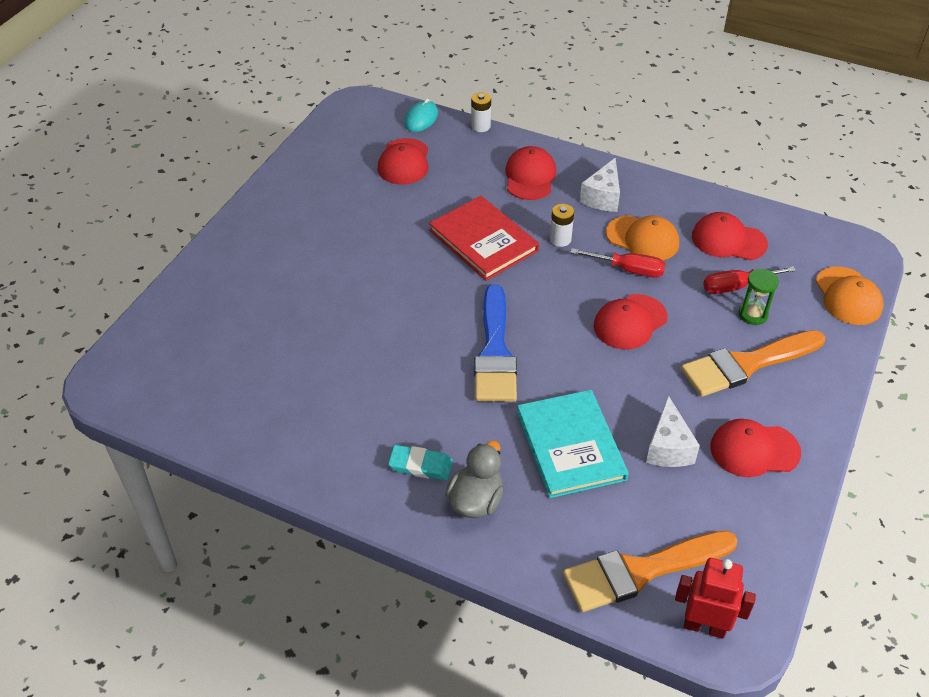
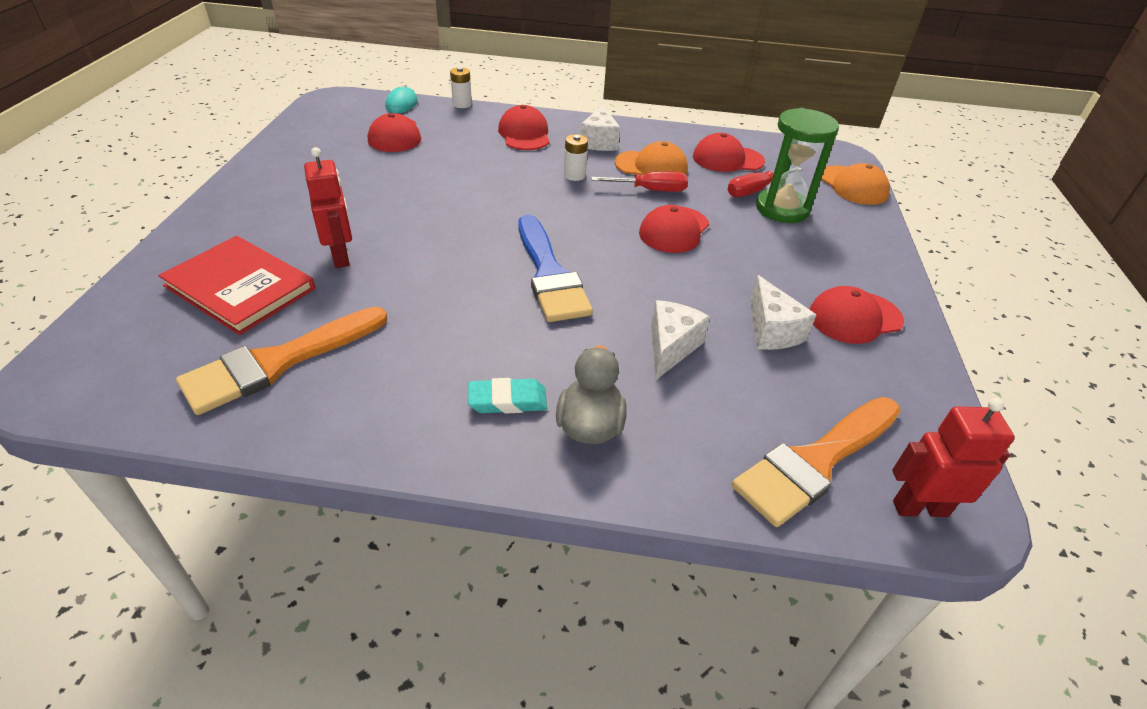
camera: 20 degrees left, 5 degrees down
red book [429,196,539,281] -> red book moved to [158,236,315,335]
turquoise book [517,390,629,498] -> white cheese [651,300,710,380]
orange brush [681,330,825,397] -> orange brush moved to [176,307,388,415]
green hourglass [739,269,779,325] -> green hourglass [756,108,839,223], size x1.85
none -> red robot [304,147,352,268]

